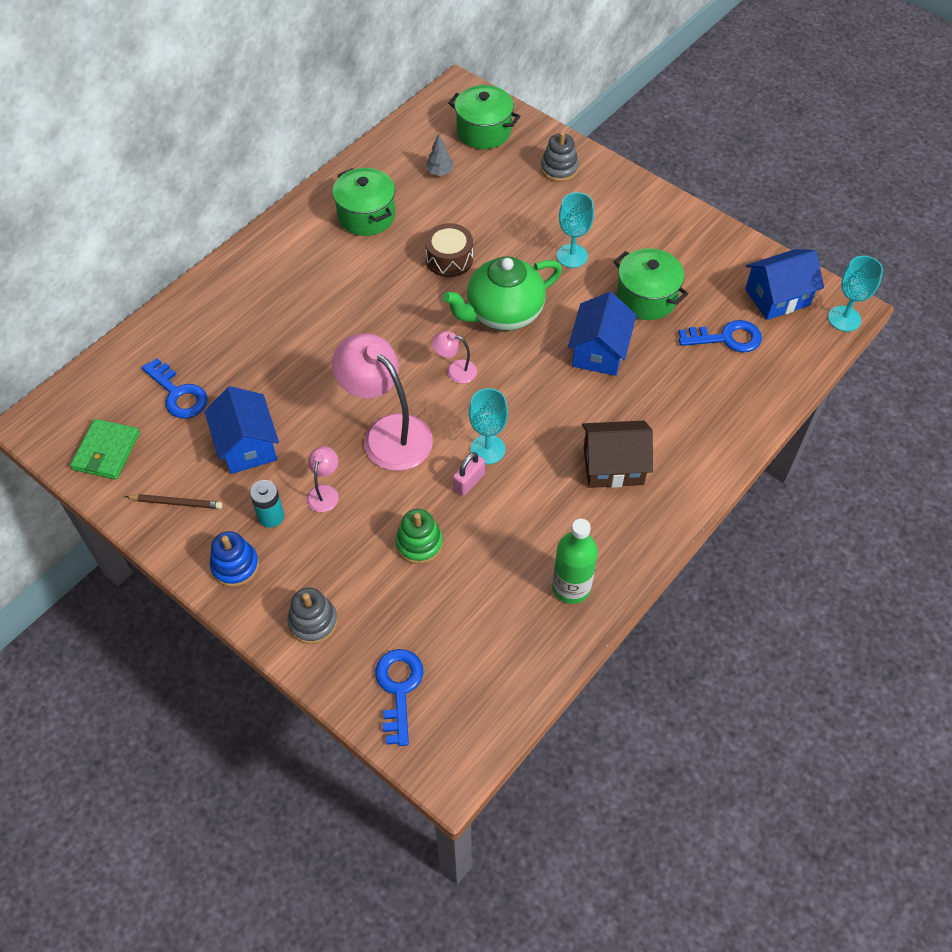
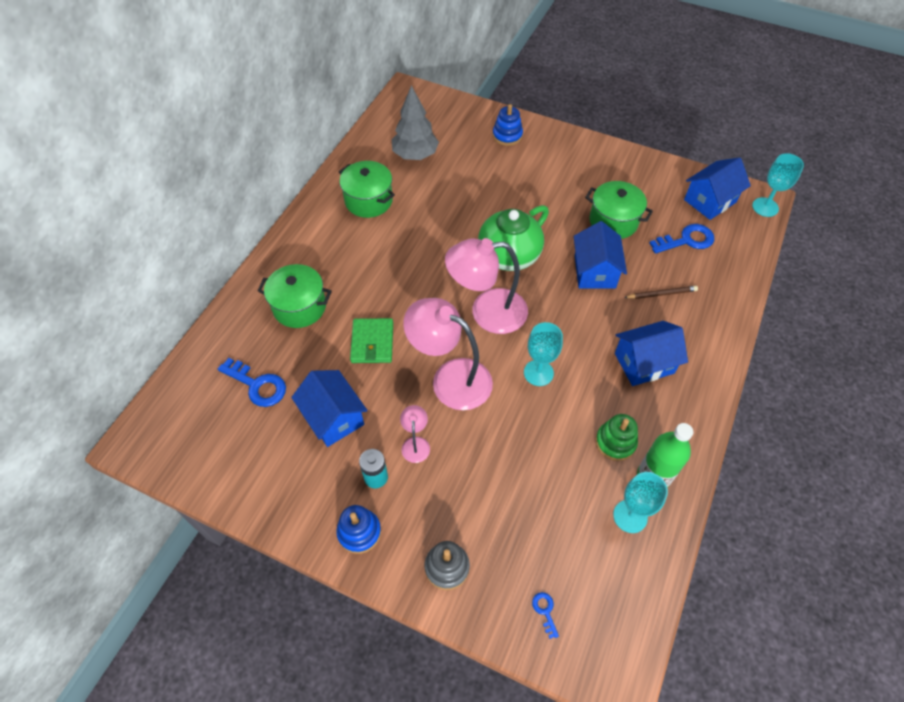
camera: 15 degrees left, 0 degrees up
green wallet [70,419,140,480] -> green wallet moved to [350,318,393,363]
brown pencil [125,494,222,509] -> brown pencil moved to [624,286,698,299]
blue key [375,649,423,746] -> blue key [532,592,559,639], size x0.48
green stacking toy [396,509,443,564] -> green stacking toy moved to [595,414,638,461]
grey tree [425,134,454,176] -> grey tree [392,85,439,160], size x2.03
brown drum [425,223,473,277] -> none
pink lamp [432,331,477,383] -> pink lamp [445,238,528,334], size x2.21
green pot [448,85,520,149] -> green pot moved to [257,264,332,328]
pink padlock [453,452,485,496] -> none
grey stacking toy [541,132,579,182] -> blue stacking toy [493,104,523,146]
turquoise goblet [557,192,594,268] -> turquoise goblet moved to [613,472,668,533]
brown house [582,421,653,488] -> blue house [615,321,688,386]

